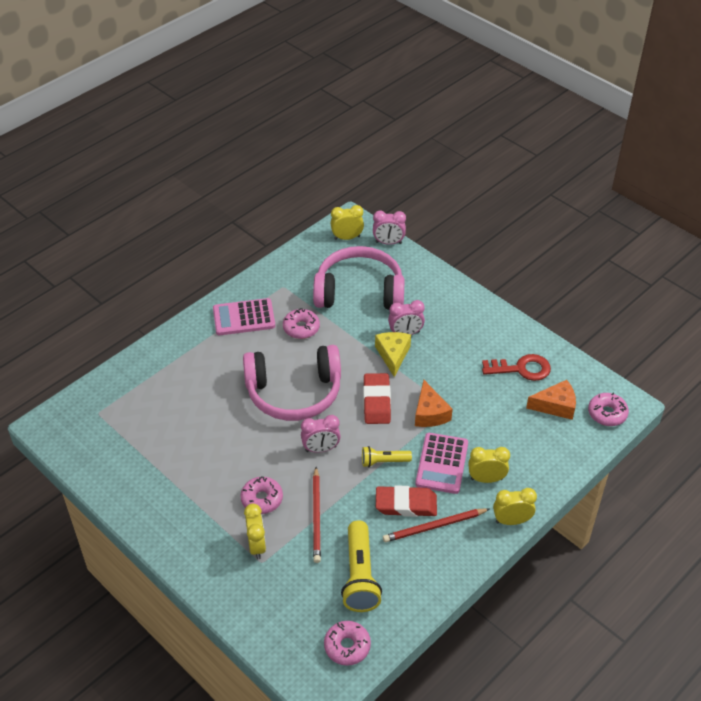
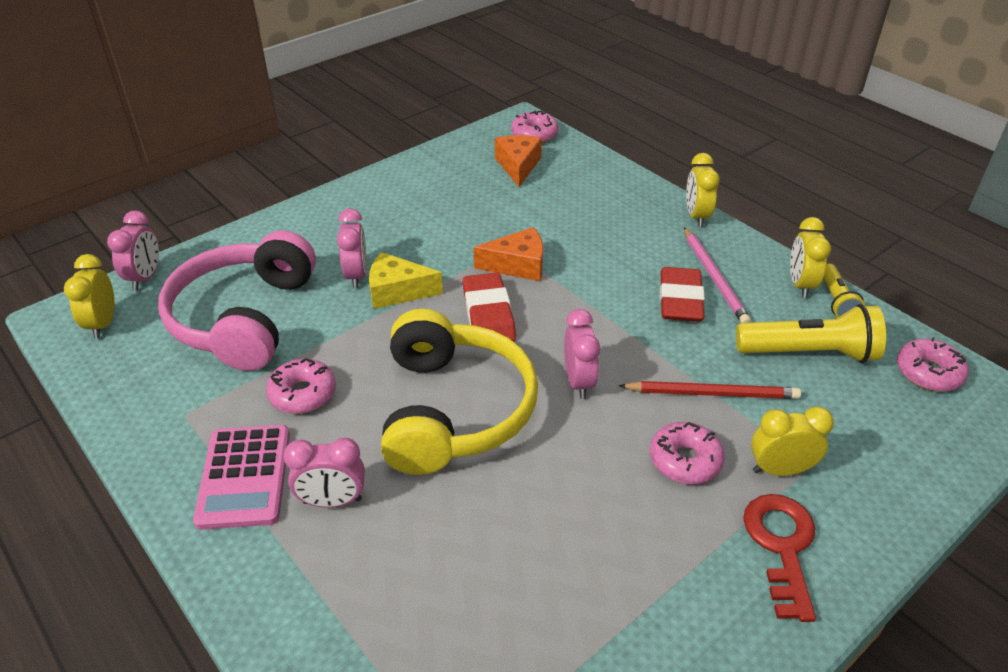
camera: 85 degrees left, 5 degrees down
pink headphones [243,345,341,421] -> yellow headphones [381,309,538,475]
yellow flashlight [362,446,412,467] -> yellow flashlight moved to [823,264,865,318]
red eraser [363,373,391,424] -> red eraser turned 75 degrees clockwise [463,272,516,342]
red pencil [383,508,489,542] -> pink pencil [684,227,751,323]
pink calculator [415,433,468,494] -> none
yellow clock [468,447,510,483] -> yellow clock moved to [790,217,831,298]
red key [482,354,551,381] -> red key moved to [743,494,816,622]
none -> pink clock [284,438,365,508]

